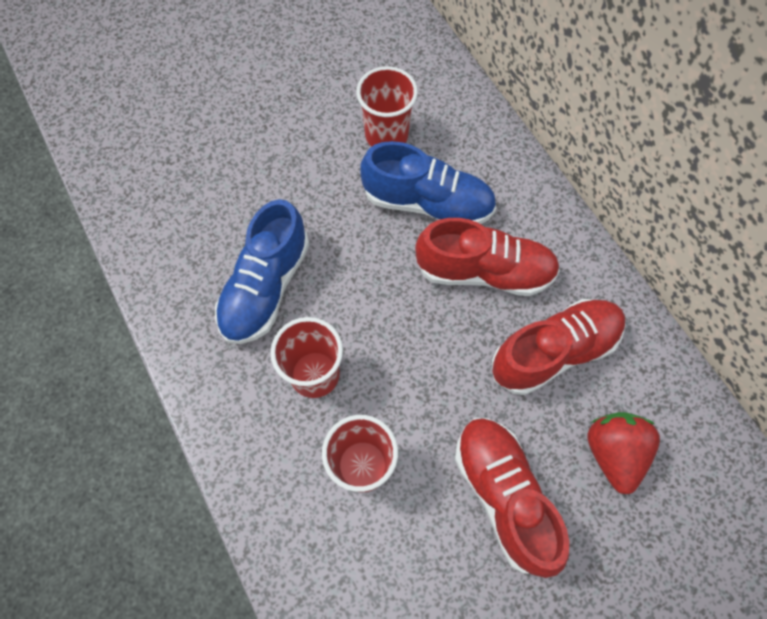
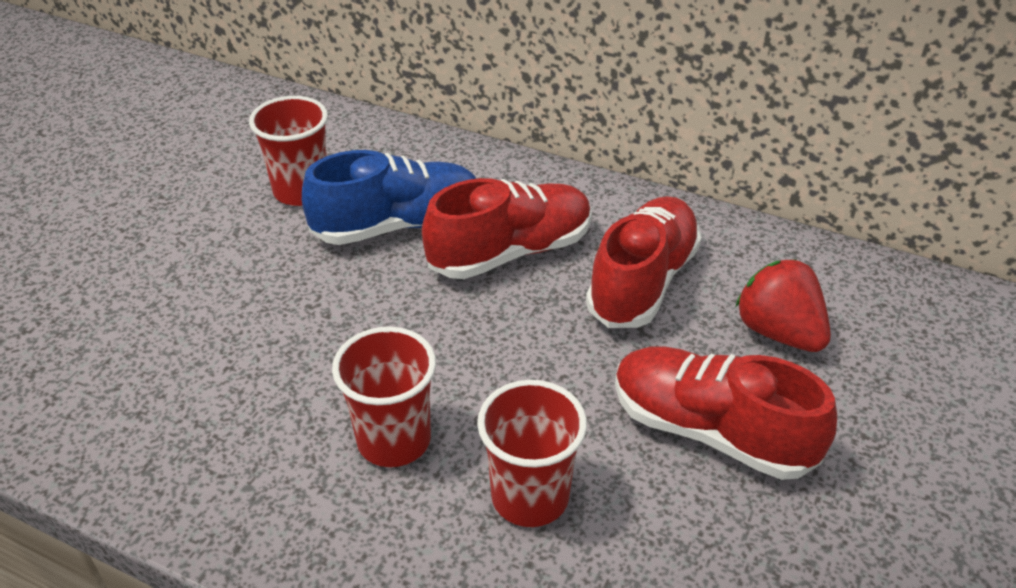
camera: 35 degrees left, 25 degrees down
blue shoe [215,199,309,344] -> none

